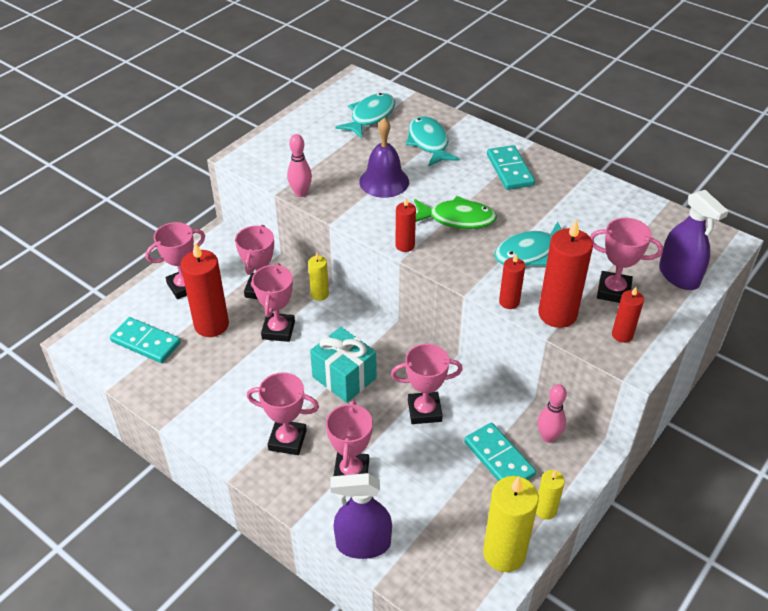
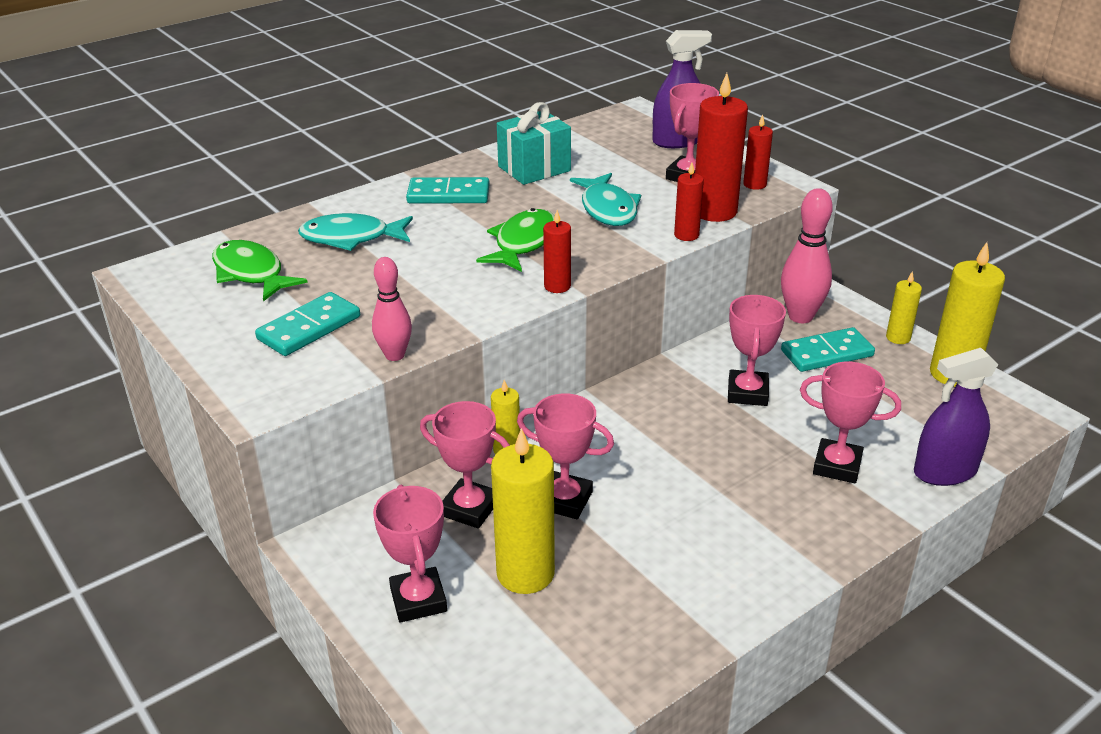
camera: 75 degrees left, 10 degrees down
turquoise domino [110,317,181,363] -> turquoise domino moved to [255,292,360,356]
red candle [181,242,229,337] -> yellow candle [491,428,555,594]
pink trophy [247,372,319,455] -> none
turquoise gift [310,327,377,403] -> turquoise gift moved to [497,102,571,185]
purple spray bottle [330,473,392,559] -> purple spray bottle turned 60 degrees clockwise [914,348,999,486]
turquoise fish [335,93,395,138] -> green fish [212,240,308,302]
purple bell [359,118,409,198] -> none
pink bowling pin [538,384,567,443] -> pink bowling pin [781,188,833,323], size x1.57

